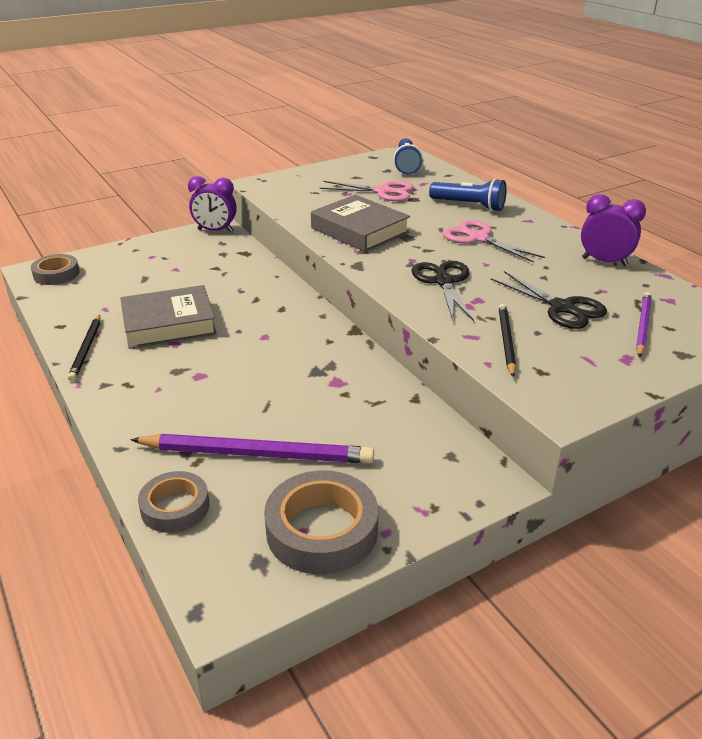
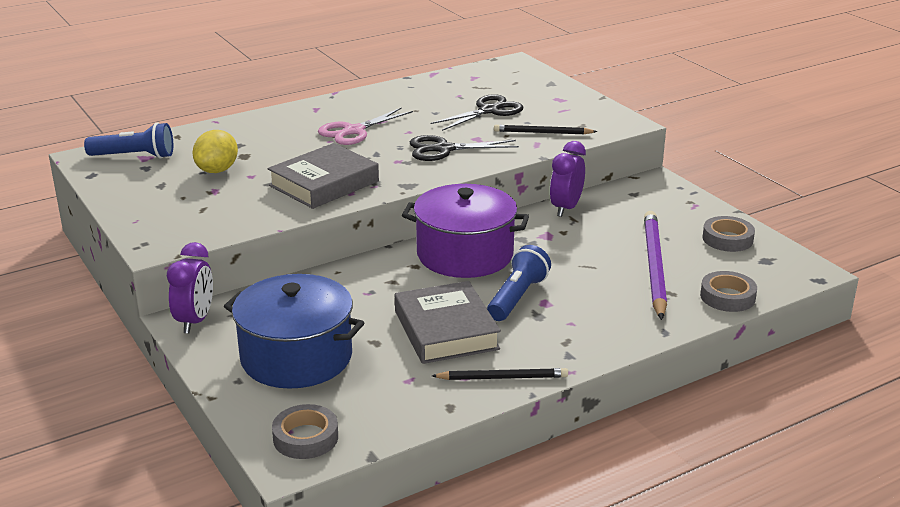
camera: 90 degrees left, 5 degrees down
grey tape [264,470,378,574] -> grey tape [703,216,755,252], size x0.63
pink scissors [320,181,414,201] -> yellow lemon [192,130,238,173]
blue flashlight [429,178,507,211] -> blue flashlight moved to [487,245,551,321]
purple clock [581,194,646,266] -> purple clock moved to [550,141,586,217]
purple pencil [636,292,652,358] -> none
none -> blue pot [224,274,364,389]
none -> purple pot [402,184,529,278]

